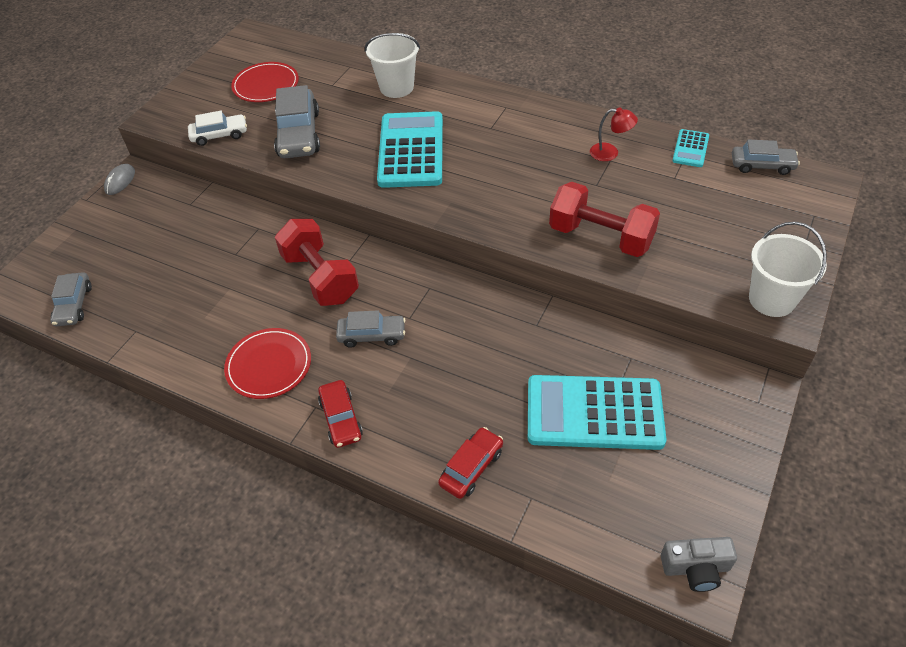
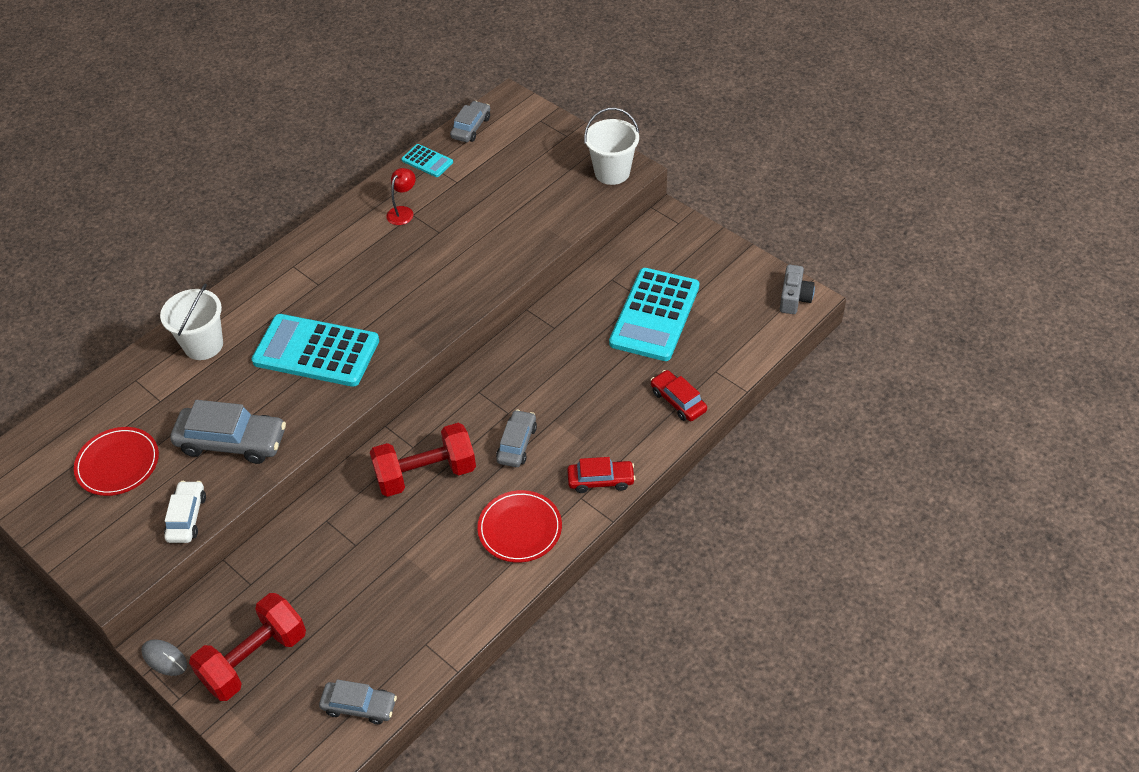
camera: 75 degrees left, 0 degrees up
red dumbbell [549,182,660,257] -> red dumbbell moved to [189,593,306,701]

